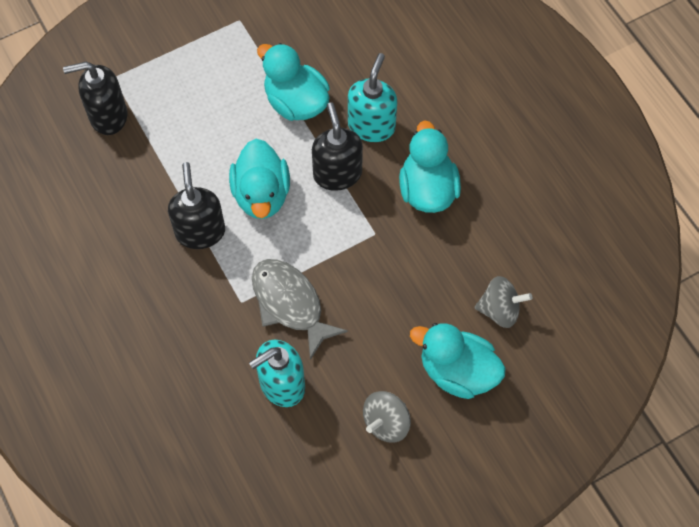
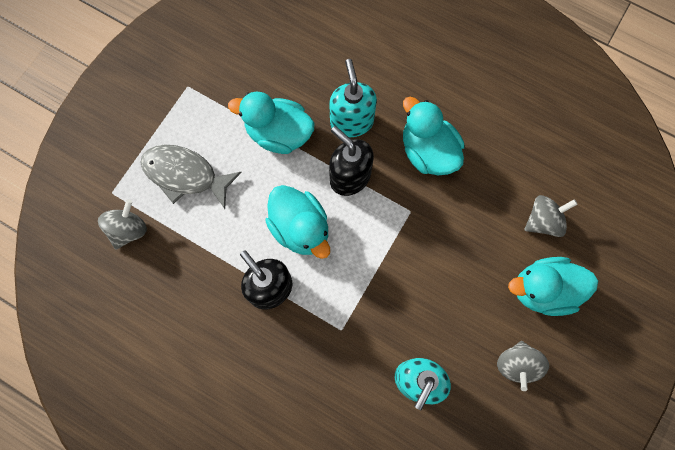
camera: 30 degrees left, 10 degrees up
black soap dispenser [63,61,127,135] -> grey spinning top [98,199,147,250]
grey fish [252,259,348,360] -> grey fish moved to [140,145,242,209]

